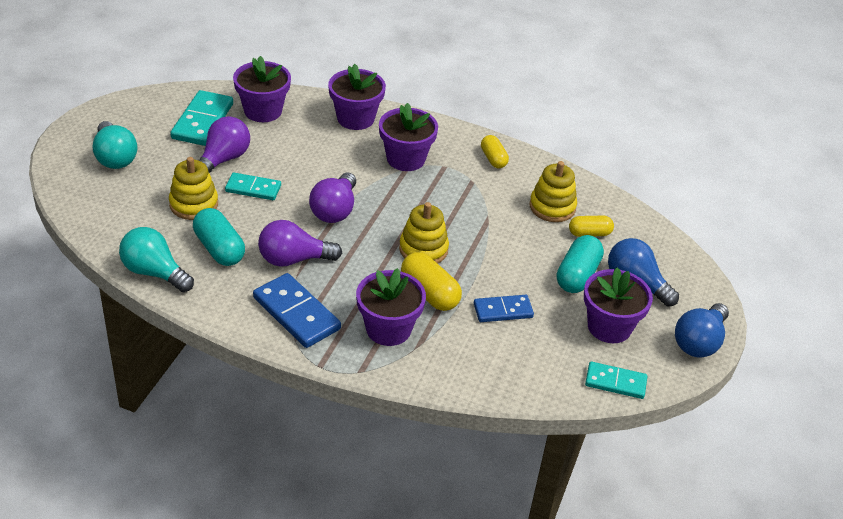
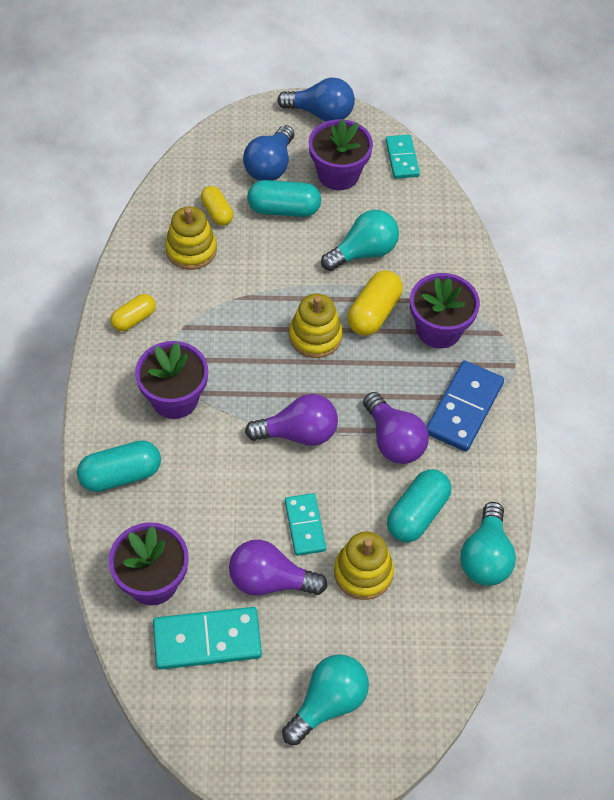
camera: 110 degrees left, 15 degrees up
purple flower pot [328,64,386,130] -> turquoise capsule [77,440,161,492]
blue domino [474,295,534,322] -> turquoise light bulb [321,210,399,271]

